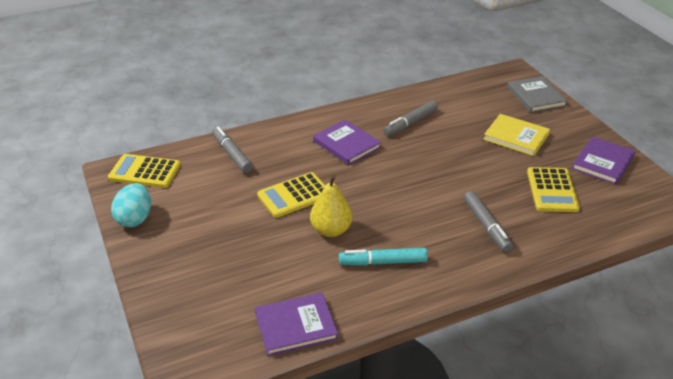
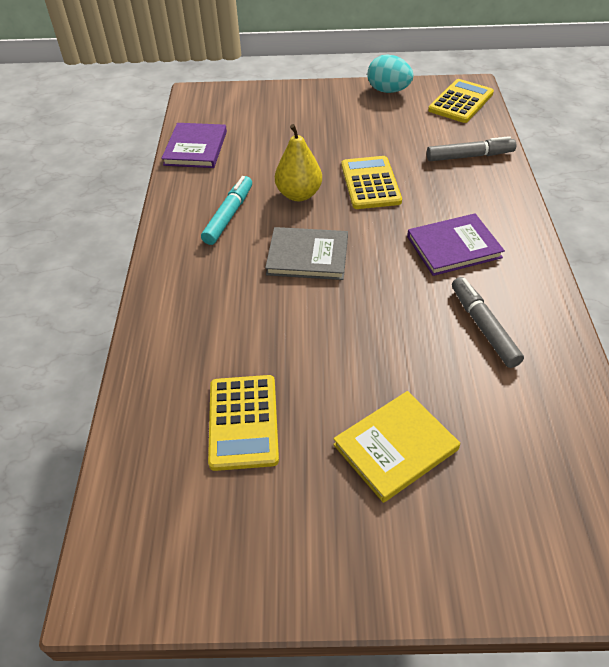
camera: 115 degrees right, 10 degrees up
grey marker [464,191,513,252] -> none
grey book [507,76,568,113] -> grey book moved to [265,227,348,280]
yellow calculator [527,167,580,212] -> yellow calculator turned 120 degrees counterclockwise [208,375,279,471]
purple book [572,136,635,185] -> none

